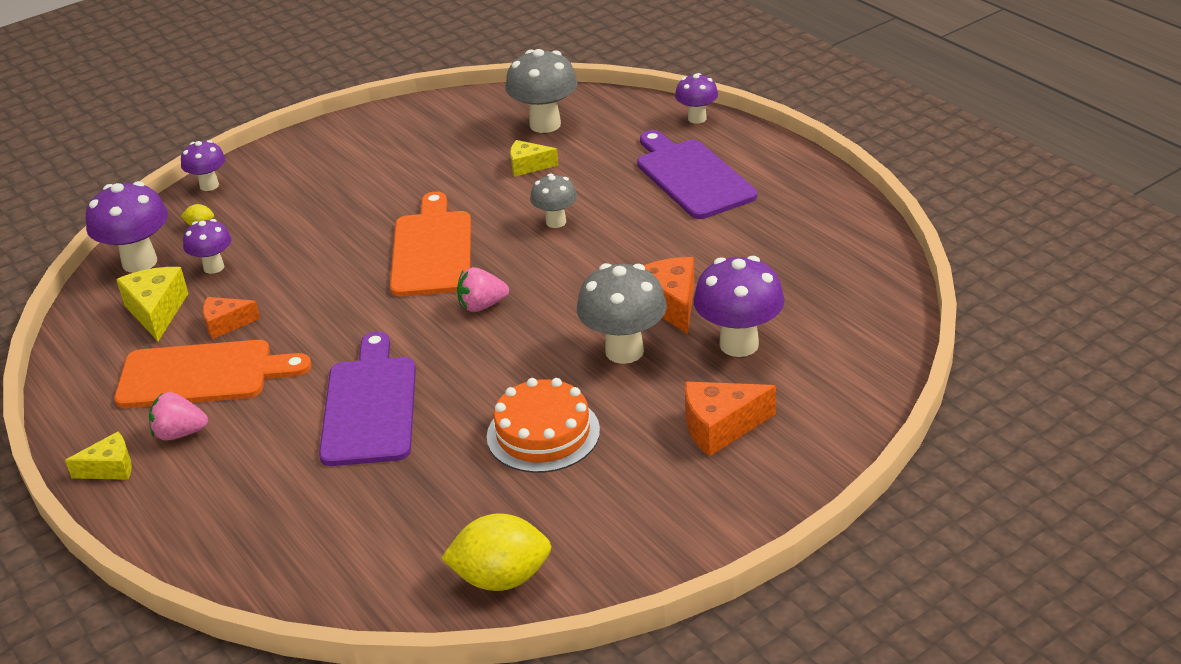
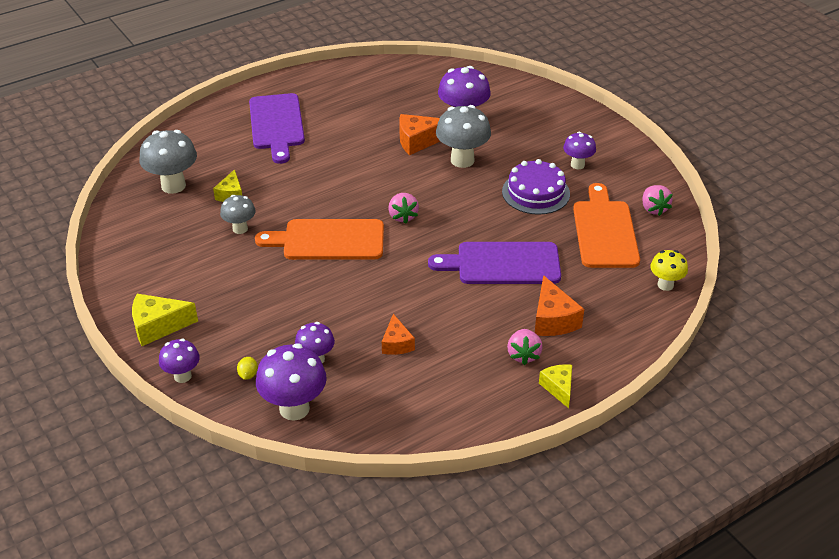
camera: 90 degrees left, 5 degrees up
orange cutting board [114,340,312,408] -> orange cutting board moved to [573,183,640,268]
yellow cheese [116,267,189,341] -> yellow cheese moved to [132,294,198,346]
yellow lemon [441,513,552,591] -> pink strawberry [642,185,673,216]
orange cake [487,378,600,473] -> purple cake [502,159,570,215]
grey mushroom [530,174,577,228] -> grey mushroom moved to [220,195,256,234]
purple cutting board [637,130,757,219] -> purple cutting board turned 75 degrees counterclockwise [249,93,305,164]
purple mushroom [675,73,718,124] -> purple mushroom moved to [563,132,596,169]
orange cheese [685,382,776,456] -> orange cheese moved to [535,275,584,336]
none -> yellow mushroom [650,250,688,291]

